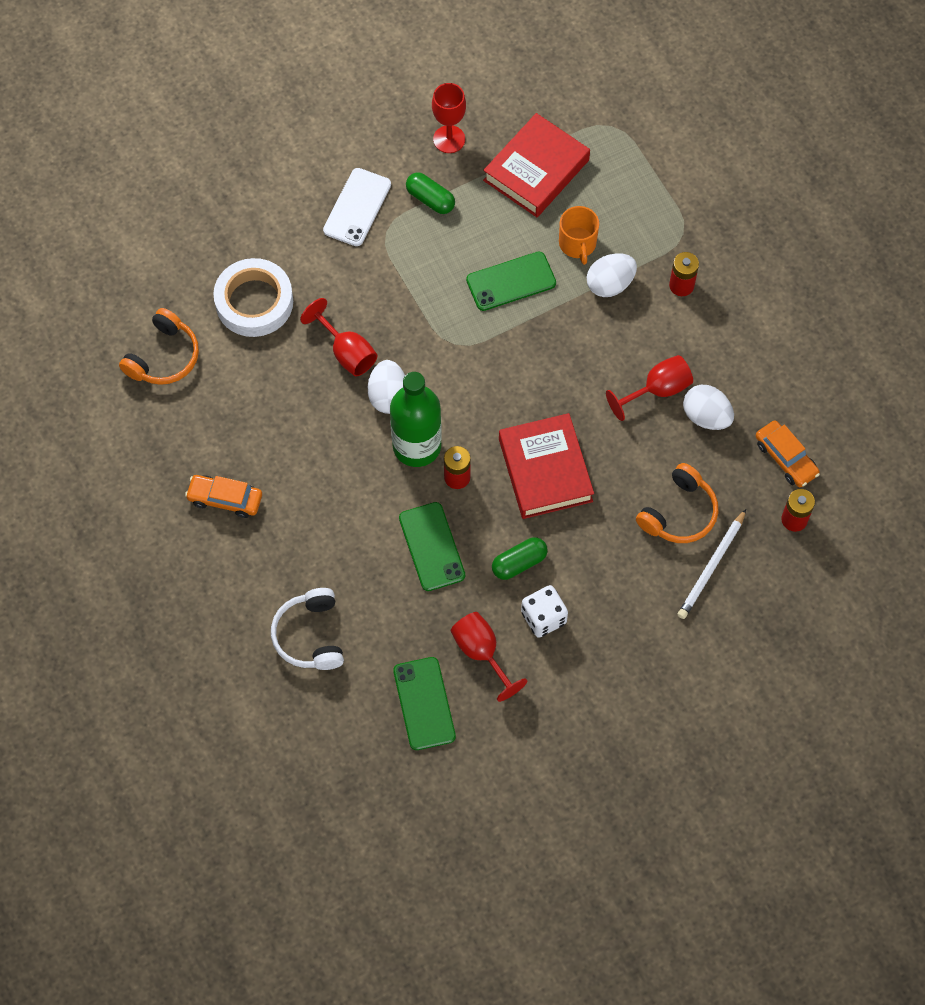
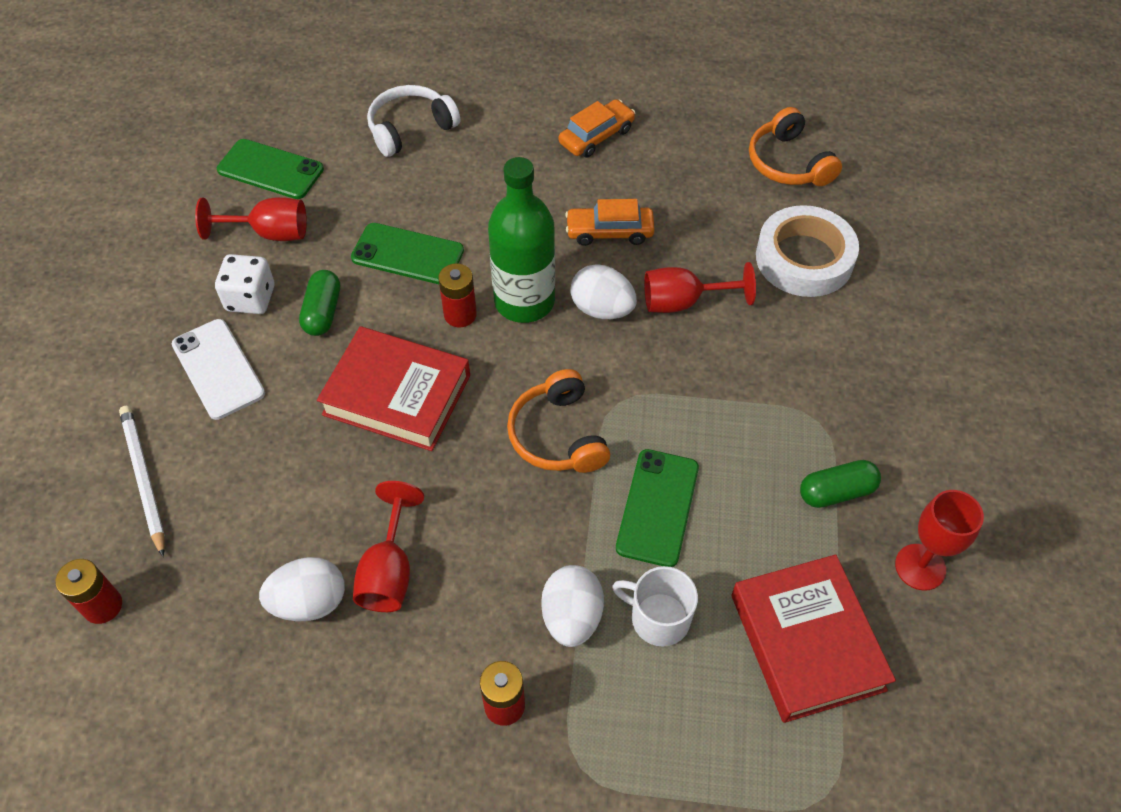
camera: 125 degrees right, 10 degrees down
white headphones [271,588,344,670] -> white headphones turned 60 degrees counterclockwise [367,85,460,157]
white phone [323,168,391,246] -> white phone moved to [172,319,265,420]
orange mug [559,206,599,265] -> white mug [612,566,698,646]
orange headphones [636,463,718,543] -> orange headphones moved to [507,369,610,473]
orange car [756,420,820,487] -> orange car moved to [565,199,655,246]

